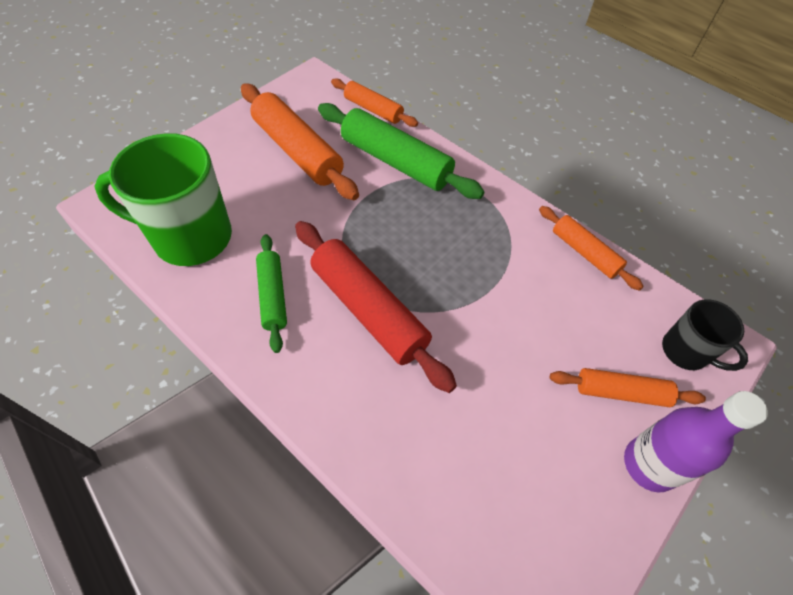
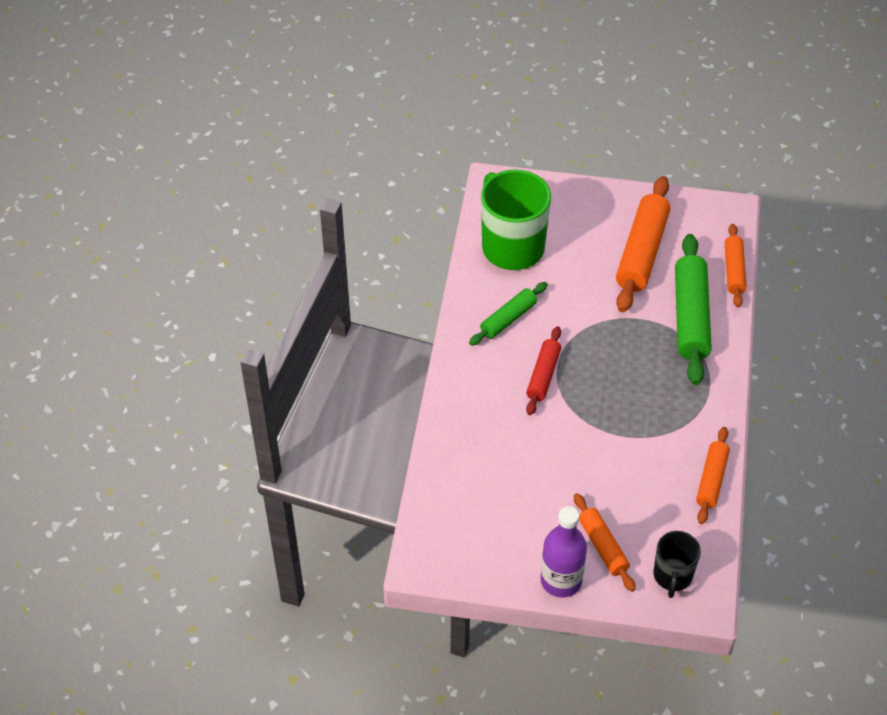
camera: 60 degrees right, 5 degrees down
red rolling pin [295,221,457,393] -> red rolling pin [526,326,561,415], size x0.58

